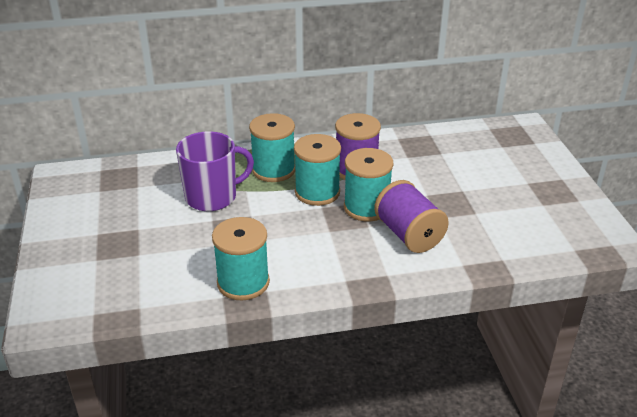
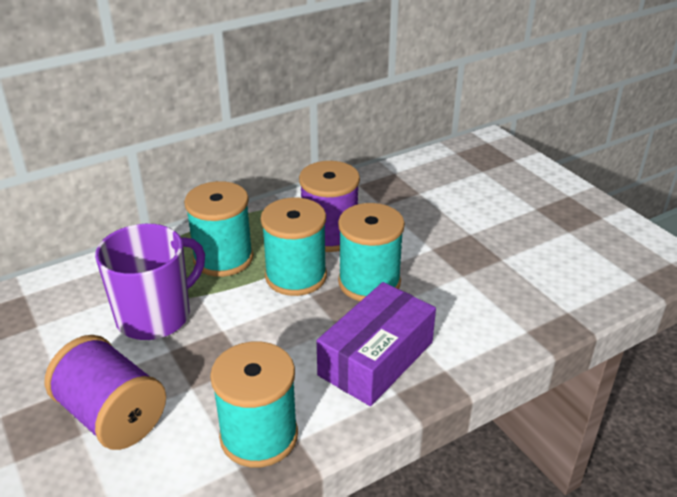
camera: 20 degrees left, 0 degrees up
purple spool [374,180,449,253] -> purple spool moved to [45,335,166,450]
none -> purple box [317,282,436,406]

